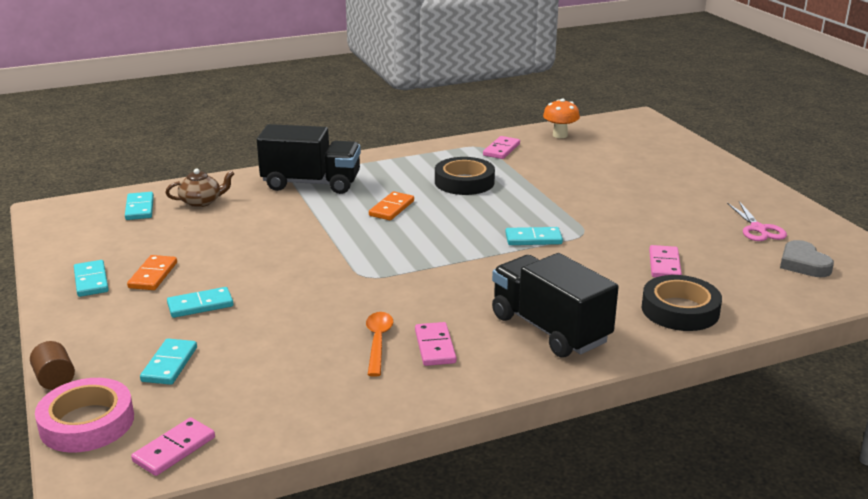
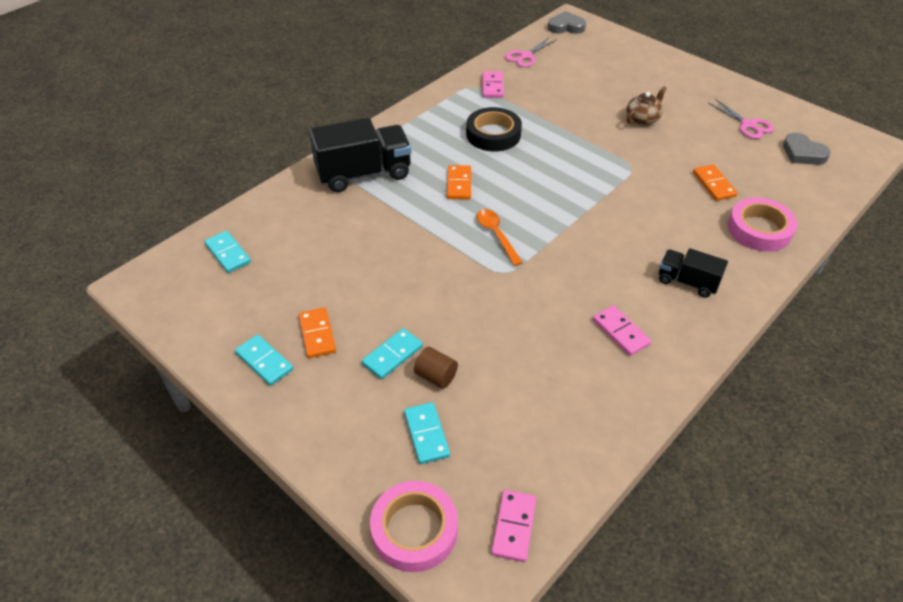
camera: 25 degrees left, 20 degrees up
brown cylinder [30,341,75,390] -> brown cylinder moved to [414,347,458,389]
brown teapot [165,169,234,207] -> brown teapot moved to [626,86,667,125]
orange spoon [366,312,393,377] -> orange spoon moved to [477,209,523,266]
black truck [492,253,619,358] -> black truck [659,248,728,298], size x0.56
turquoise domino [505,227,563,245] -> none
orange mushroom [543,98,580,138] -> pink scissors [505,37,557,67]
black tape [641,275,722,331] -> pink tape [728,198,797,252]
pink domino [649,245,682,277] -> orange domino [693,164,738,201]
none -> grey heart [548,11,586,34]

